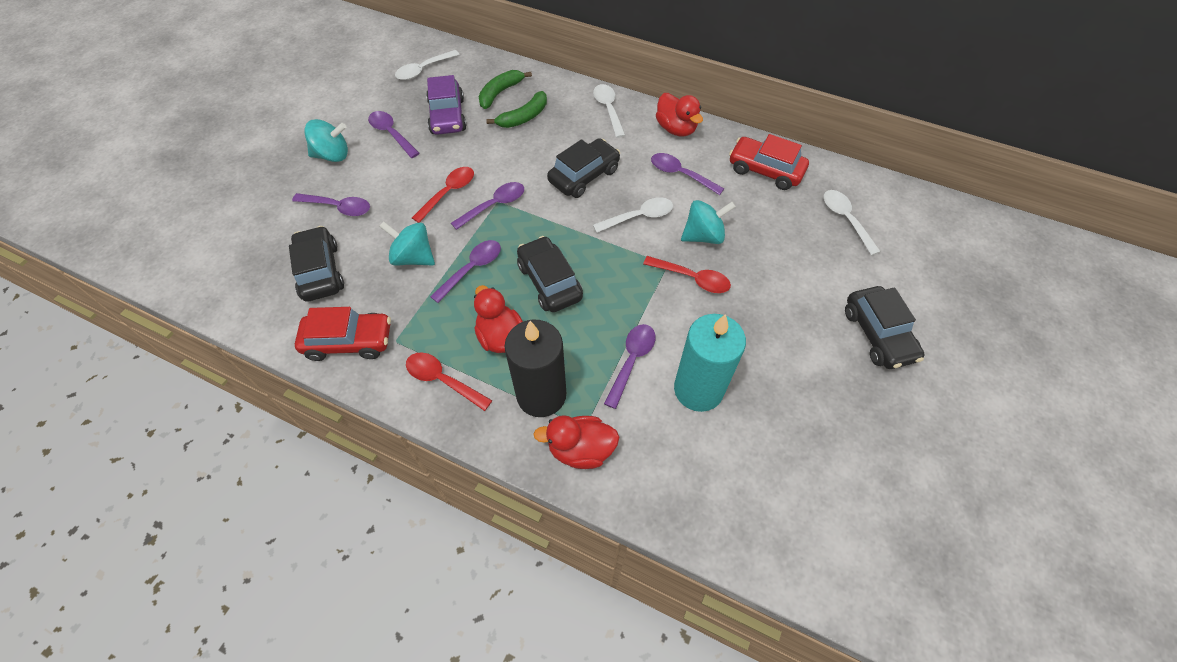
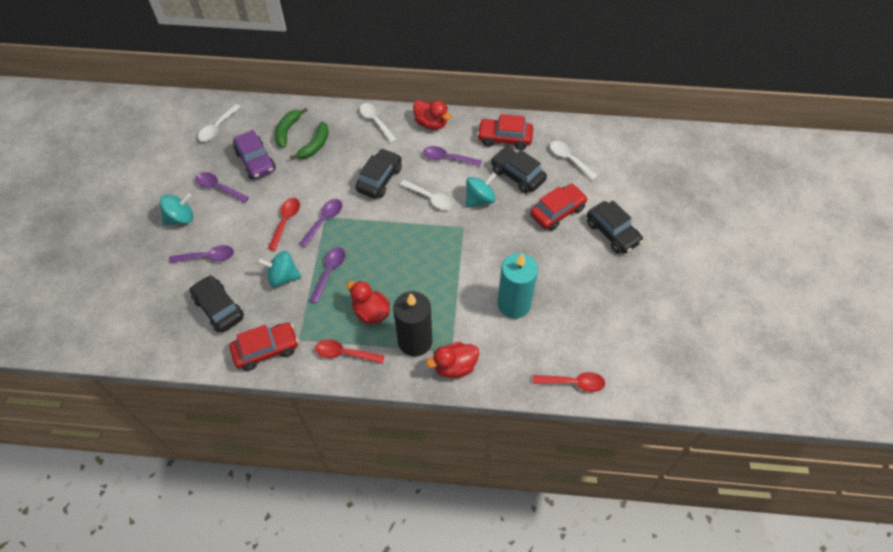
camera: 20 degrees left, 0 degrees up
black car [517,236,583,312] -> black car moved to [491,147,547,193]
white spoon [593,197,673,233] -> white spoon turned 75 degrees clockwise [400,180,454,210]
purple spoon [604,324,656,409] -> none
red spoon [643,256,731,293] -> red spoon moved to [533,372,605,392]
none -> red car [530,184,588,231]

